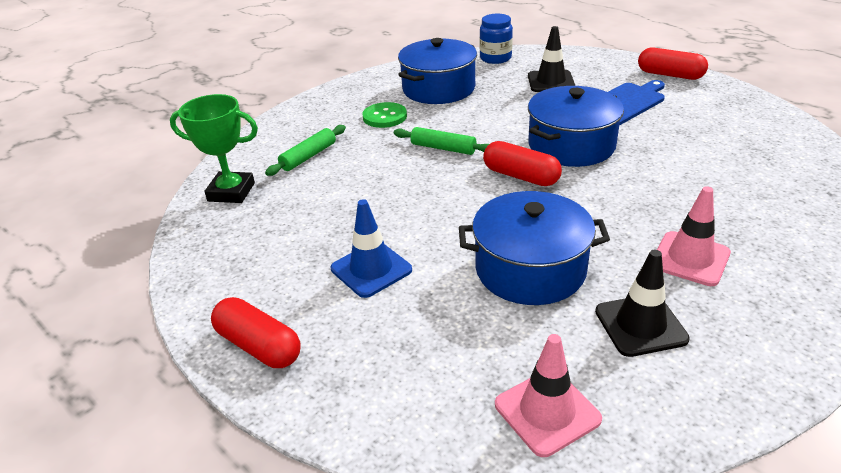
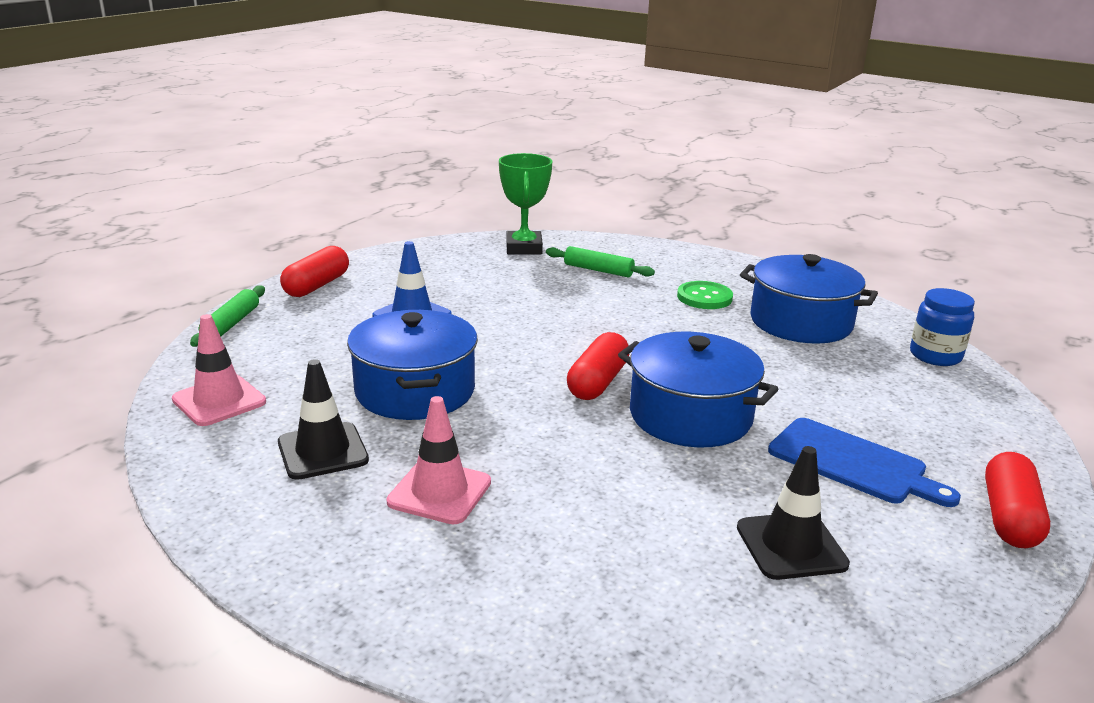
camera: 75 degrees right, 10 degrees down
green rolling pin [394,127,489,155] -> green rolling pin moved to [190,285,265,347]
black traffic cone [528,26,576,92] -> black traffic cone moved to [737,446,850,580]

